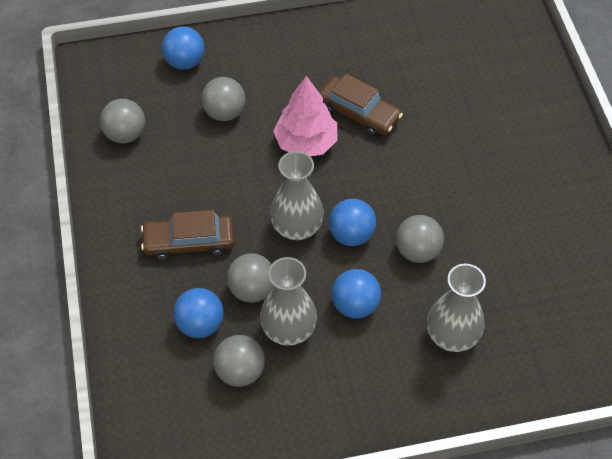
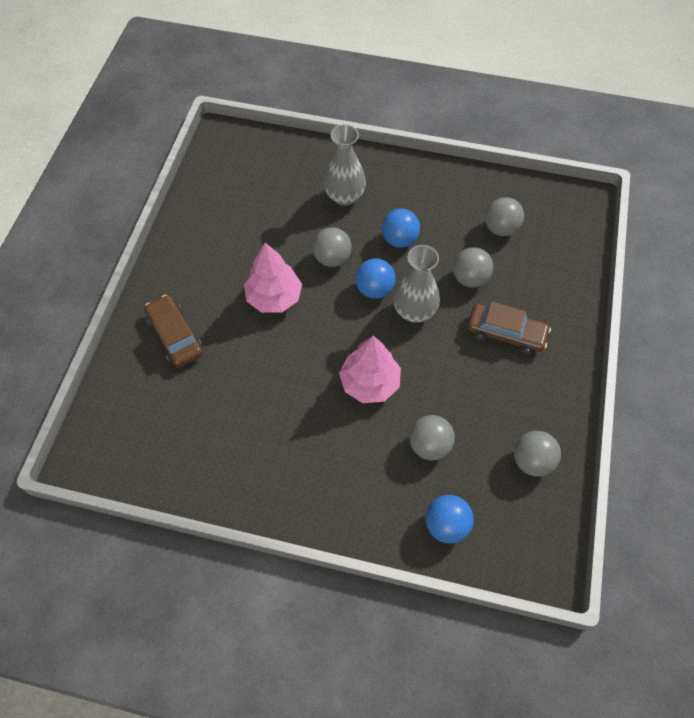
camera: 155 degrees left, 5 degrees up
blue ball [173,288,224,338] -> none
grey vase [260,257,317,346] -> none
brown car [319,74,403,137] -> brown car moved to [144,295,203,367]
none -> pink tree [244,243,302,313]

